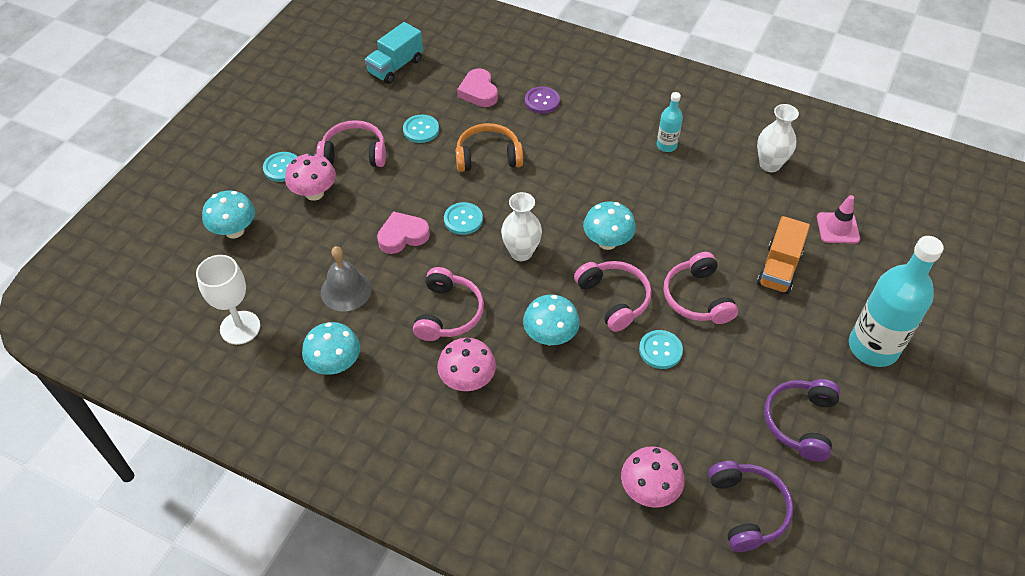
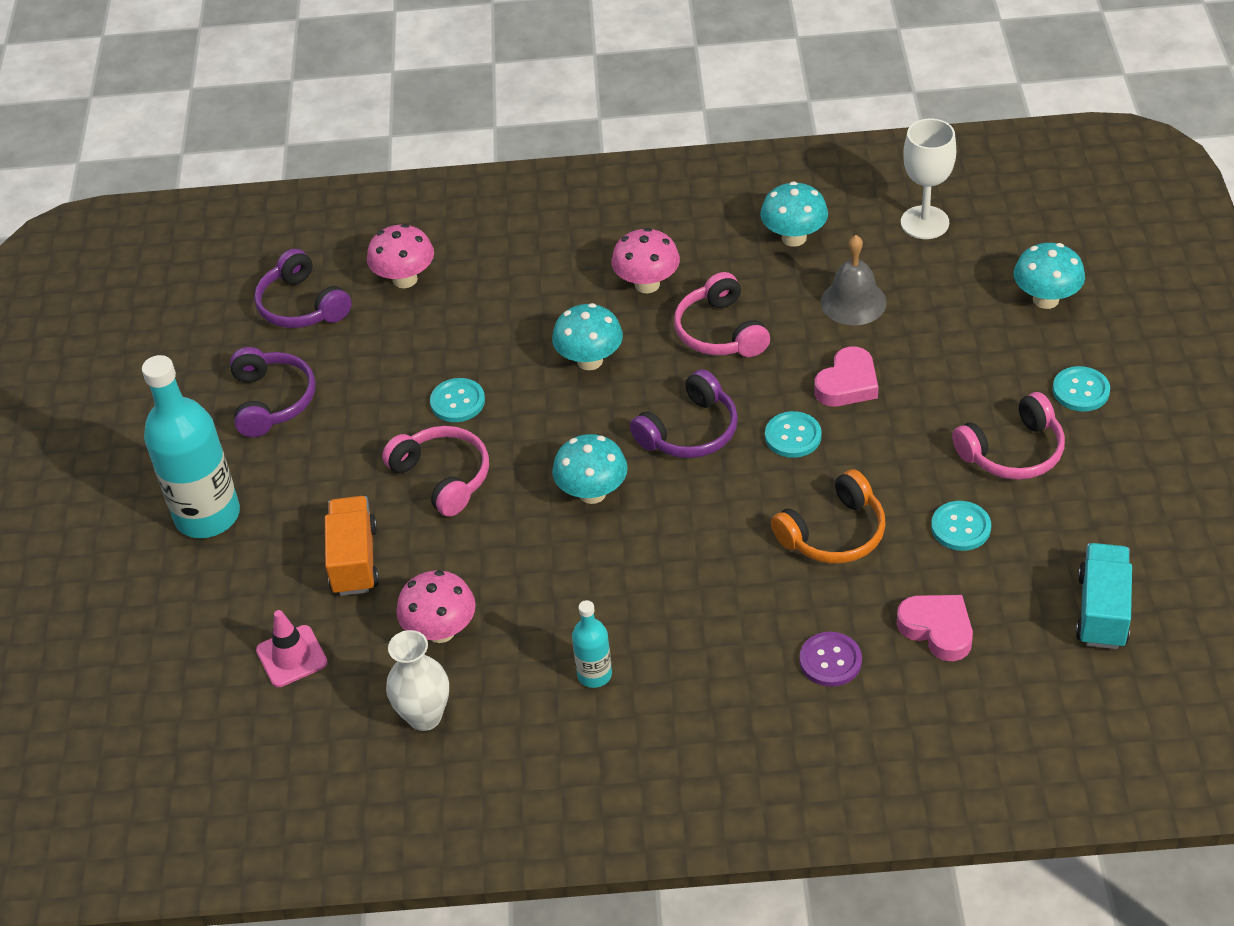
camera: 155 degrees right, 5 degrees down
pink mushroom [285,153,336,201] -> pink mushroom moved to [396,570,476,643]
white vase [501,192,542,261] -> purple headphones [630,369,738,458]
pink headphones [574,261,652,332] -> none

